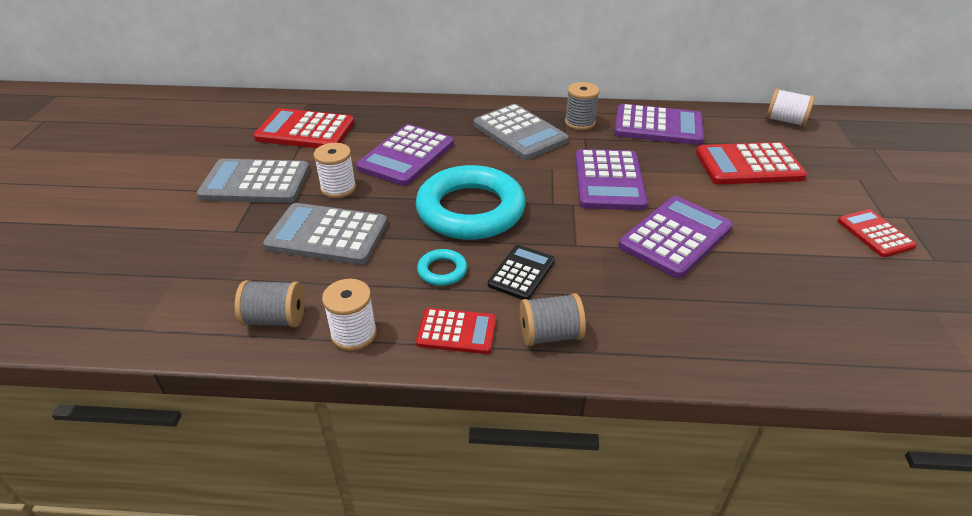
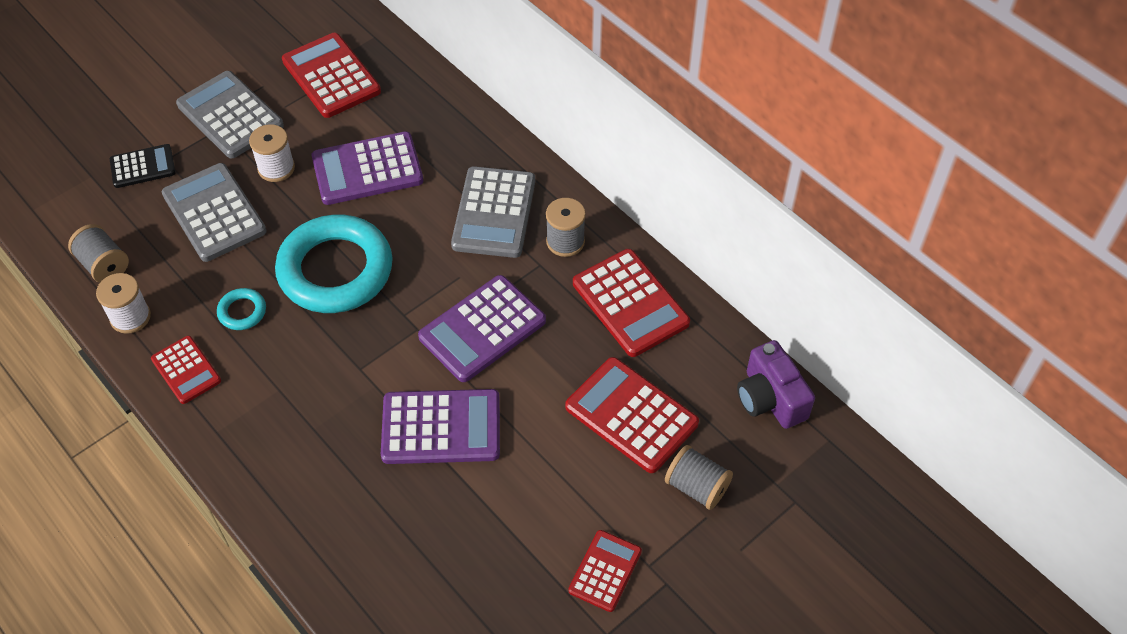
camera: 45 degrees right, 15 degrees up
black calculator [488,245,555,300] -> black calculator moved to [110,144,176,188]
grey spool [520,293,586,346] -> grey spool moved to [665,445,733,510]
purple calculator [614,104,704,145] -> red calculator [573,249,690,357]
white spool [766,88,815,127] -> purple camera [737,340,815,429]

